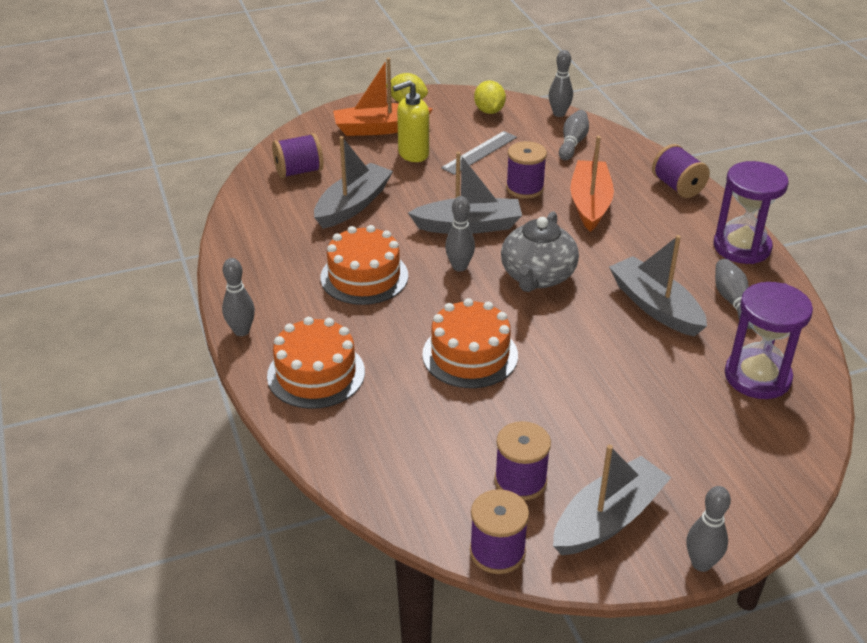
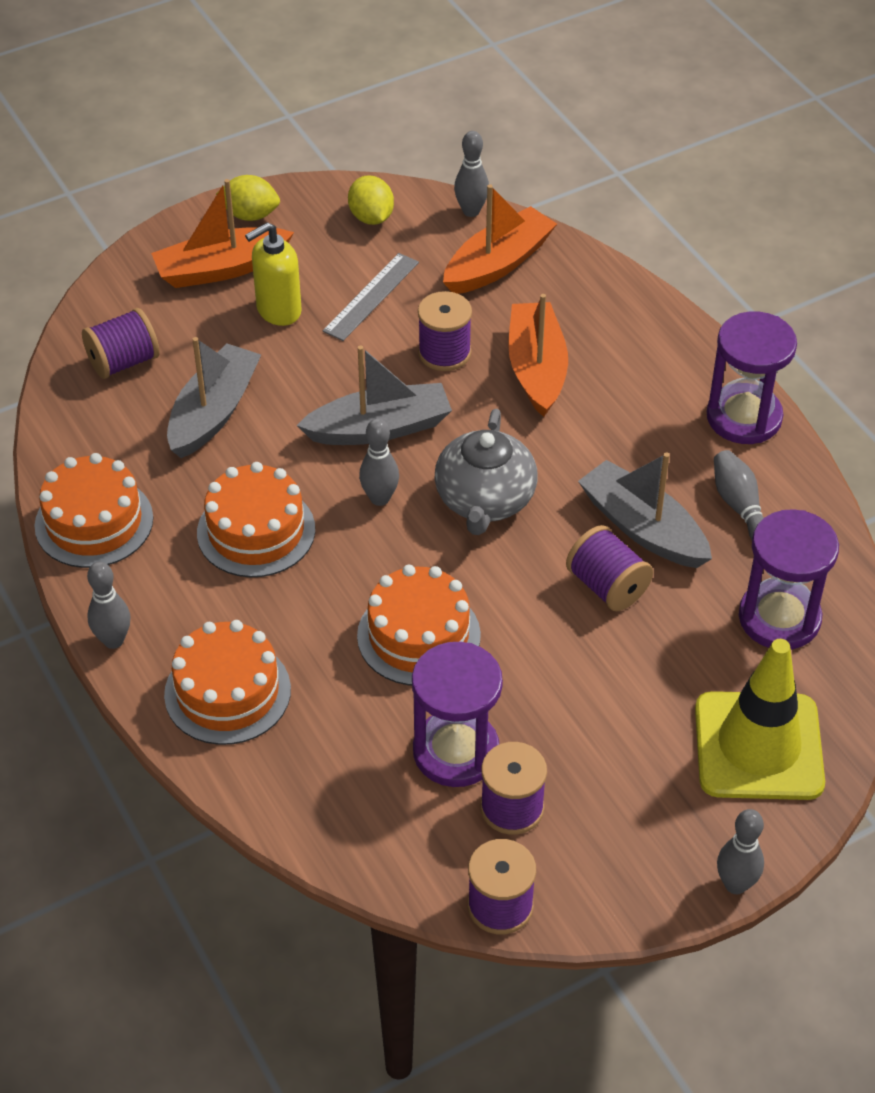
camera: 10 degrees left, 10 degrees up
grey boat [553,445,671,555] -> none
grey bowling pin [559,110,589,161] -> orange boat [443,184,557,294]
purple spool [652,144,710,198] -> purple spool moved to [566,525,653,611]
none -> orange cake [35,453,153,568]
none -> purple hourglass [412,642,503,787]
none -> yellow traffic cone [695,639,825,800]

